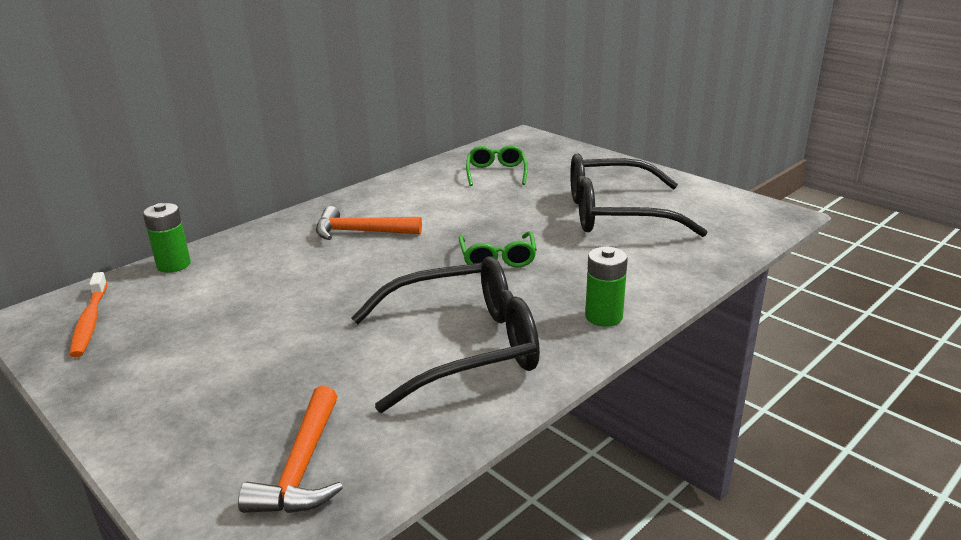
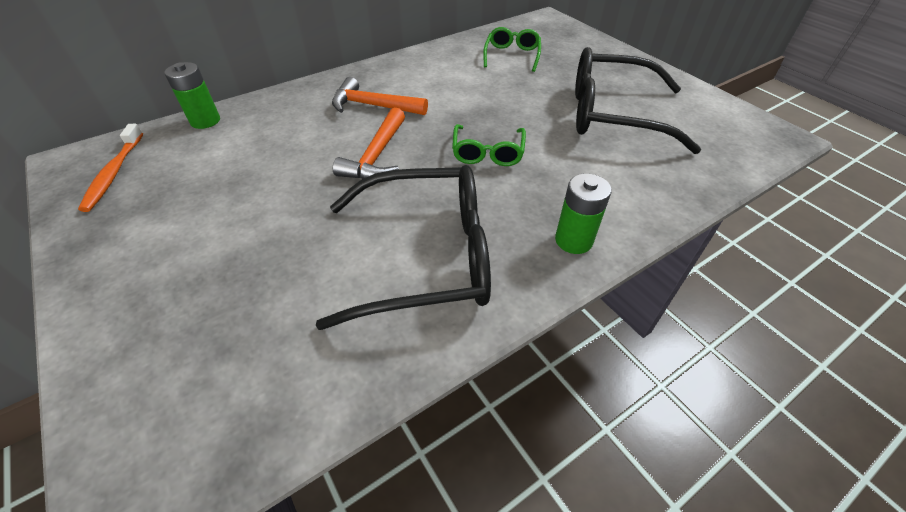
camera: 10 degrees right, 20 degrees up
orange hammer [238,386,343,513] -> orange hammer moved to [333,108,405,179]

